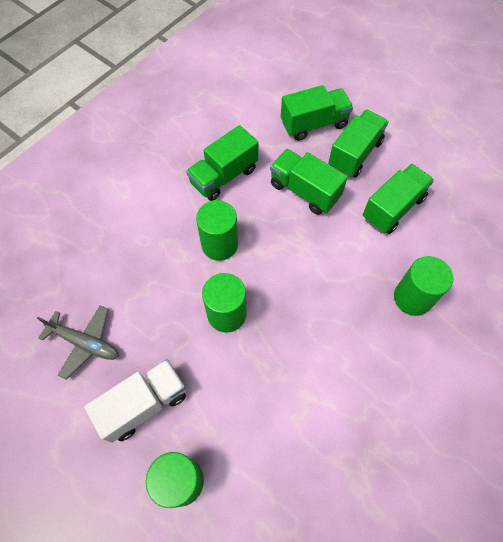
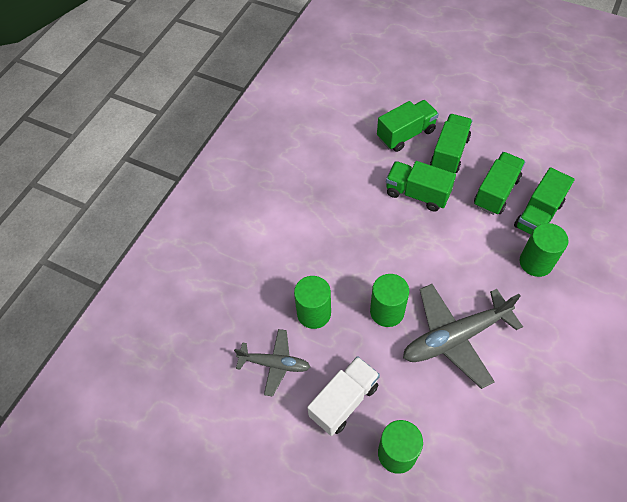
camera: 10 degrees left, 5 degrees down
green truck [186,125,259,201] -> green truck moved to [514,167,575,235]
green cylinder [196,200,238,261] -> green cylinder moved to [294,276,331,329]
none -> grey plane [403,284,523,389]

